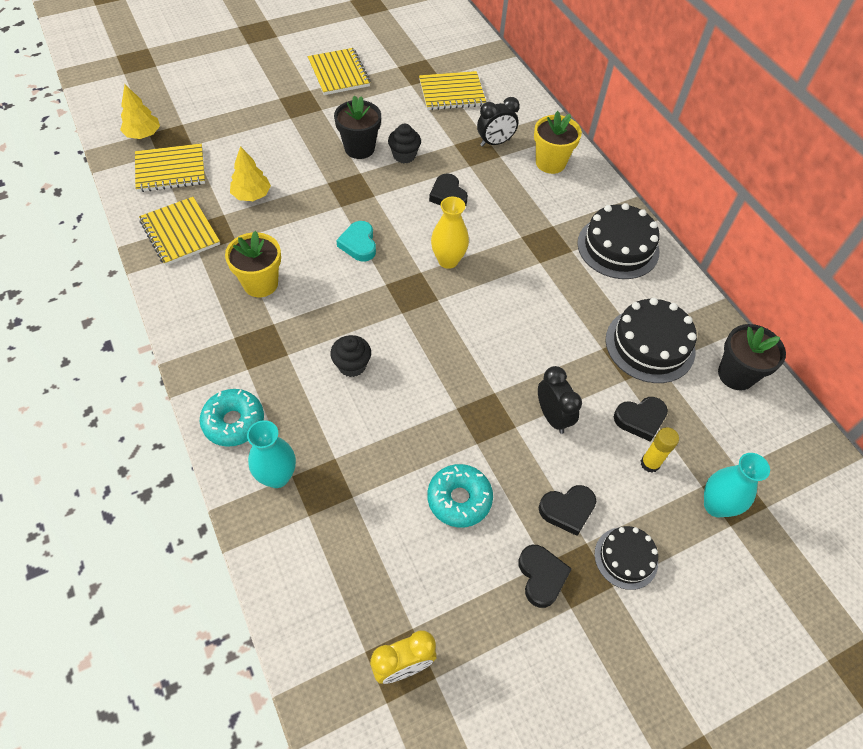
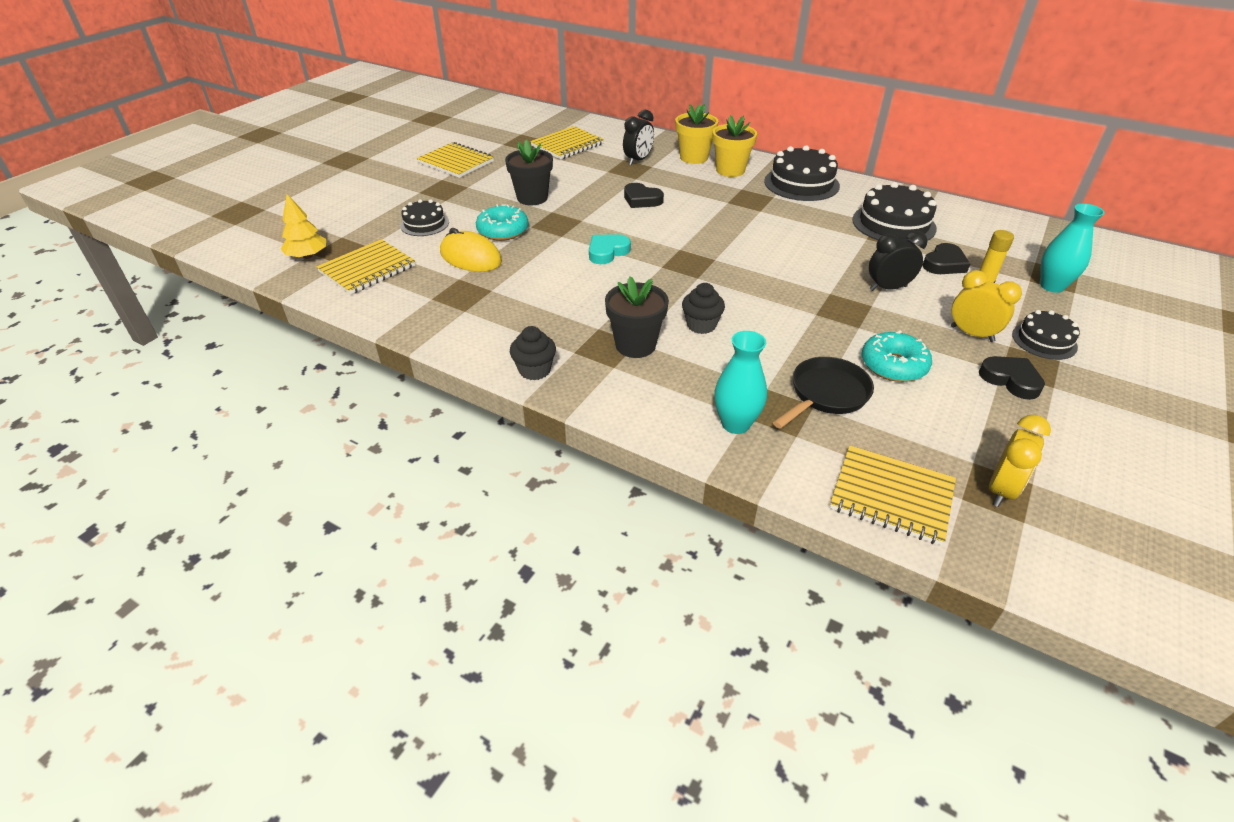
camera: 30 degrees left, 15 degrees down
yellow notebook [139,197,220,266] -> yellow notebook moved to [830,445,956,546]
turquoise donut [200,389,264,447] -> turquoise donut moved to [476,204,529,241]
yellow flower pot [225,231,281,297] -> yellow flower pot moved to [712,115,757,177]
yellow tree [230,146,271,201] -> yellow mouse [440,228,502,272]
turquoise heart [336,221,376,262] -> turquoise heart turned 90 degrees clockwise [589,234,631,264]
black cupcake [388,123,421,163] -> black cupcake moved to [510,326,556,380]
yellow vase [431,197,469,269] -> none
black clock [538,366,582,434] -> black clock turned 45 degrees counterclockwise [869,231,928,291]
black heart [539,485,596,536] -> yellow clock [951,270,1022,342]
black flower pot [718,324,786,390] -> black flower pot moved to [605,276,669,358]
none -> black cake [400,199,449,236]
none -> black pan [773,357,874,429]

